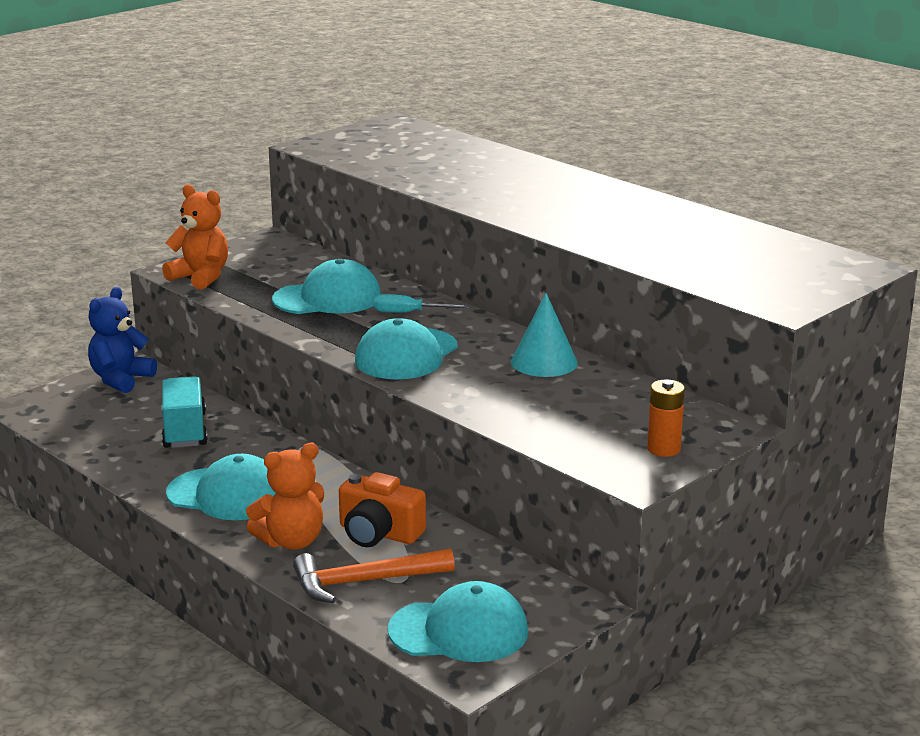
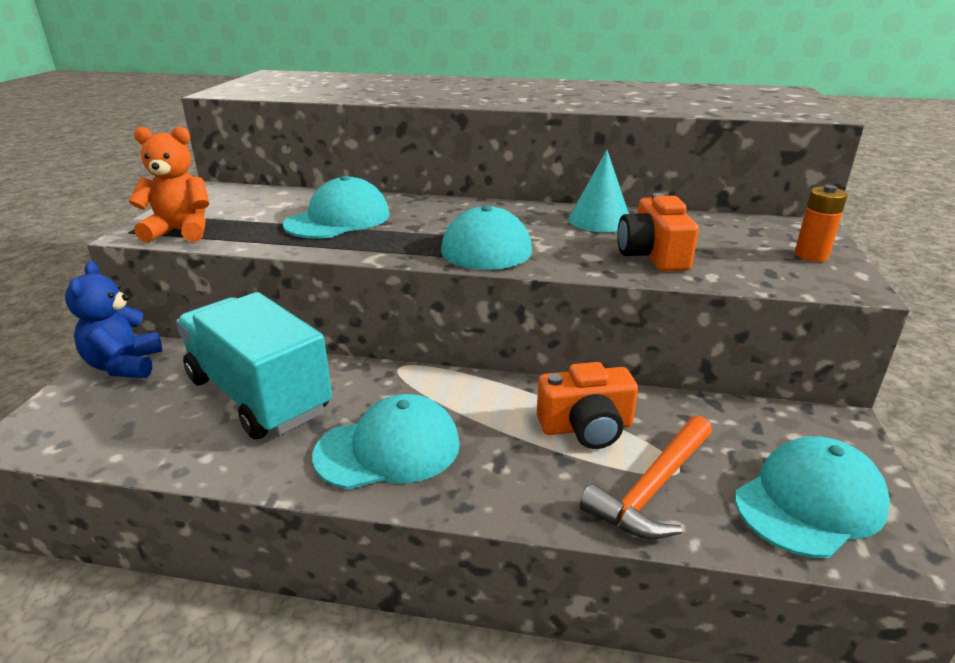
camera: 35 degrees left, 5 degrees up
turquoise truck [162,376,208,448] -> turquoise truck [176,292,332,439], size x1.60
orange teddy bear [246,443,324,549] -> none
turquoise screwdriver [374,294,469,313] -> none
none -> orange camera [617,193,699,272]

